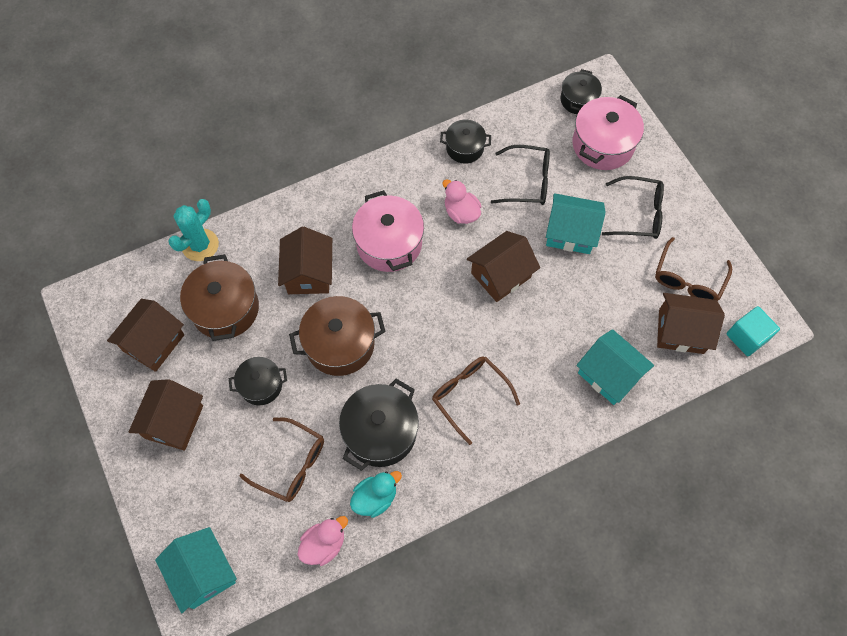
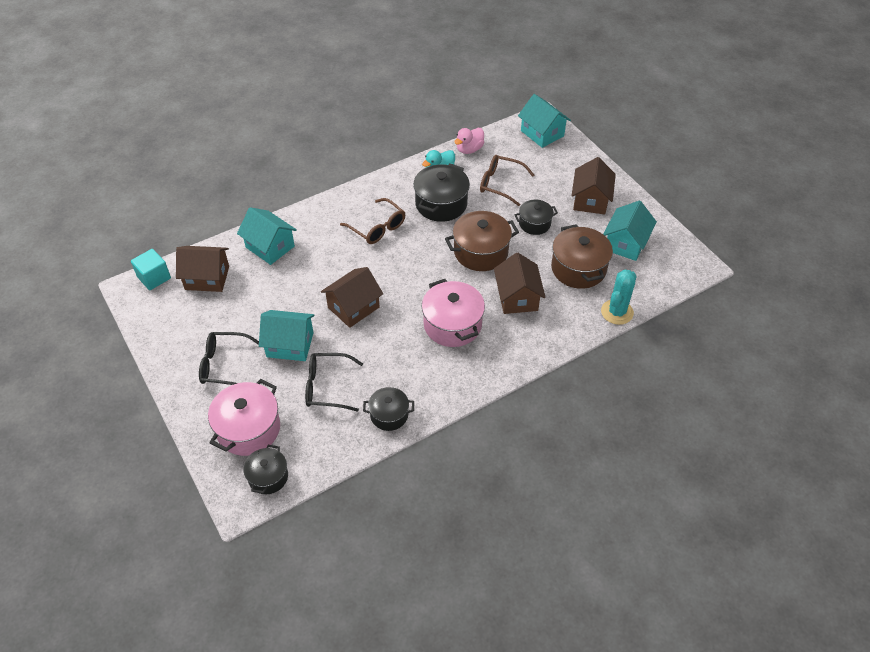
camera: 175 degrees right, 15 degrees down
brown house [107,299,185,372] -> turquoise house [603,201,657,261]
pink duck [442,179,481,224] -> none
brown glasses [655,237,732,301] -> none

